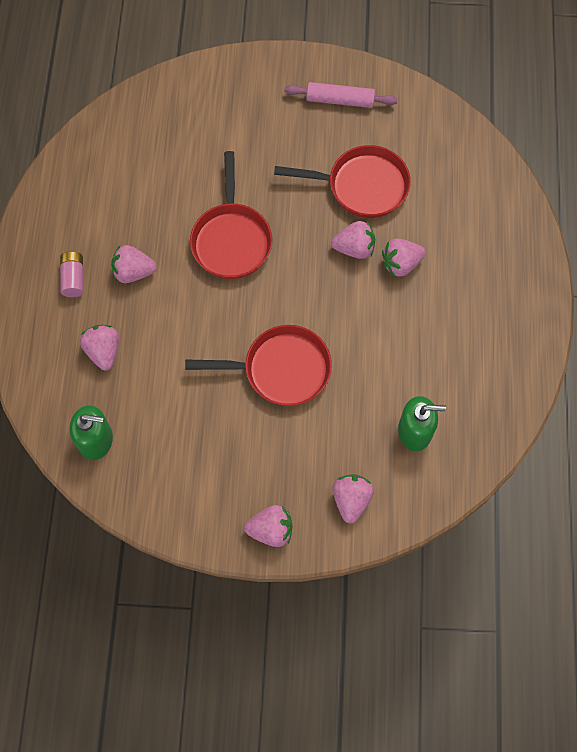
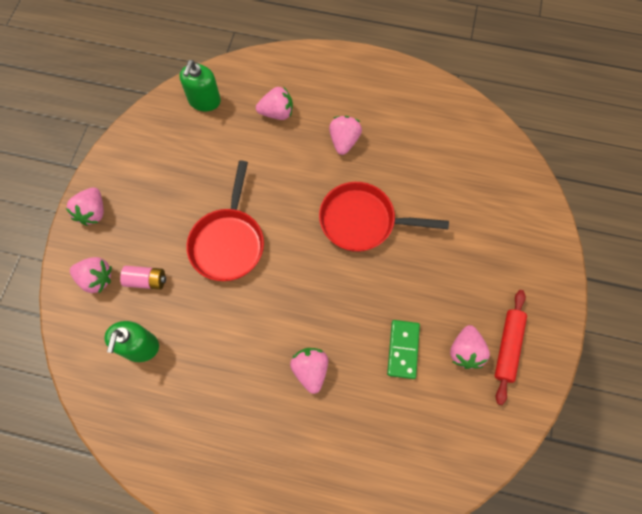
camera: 100 degrees right, 0 degrees up
pink battery [60,252,84,297] -> pink battery moved to [120,266,166,290]
red pan [274,145,411,218] -> green domino [387,320,420,379]
pink rolling pin [284,82,397,108] -> red rolling pin [495,290,527,405]
pink strawberry [331,221,375,259] -> pink strawberry moved to [450,325,490,369]

